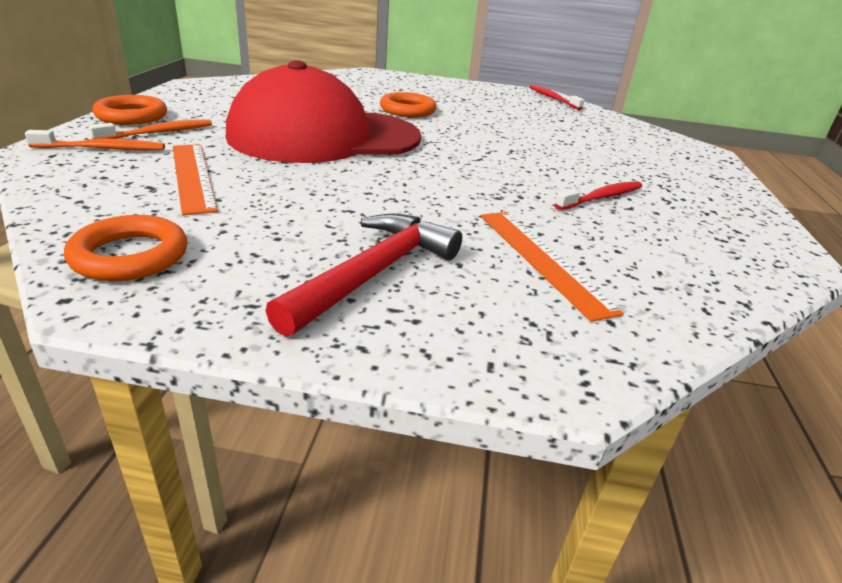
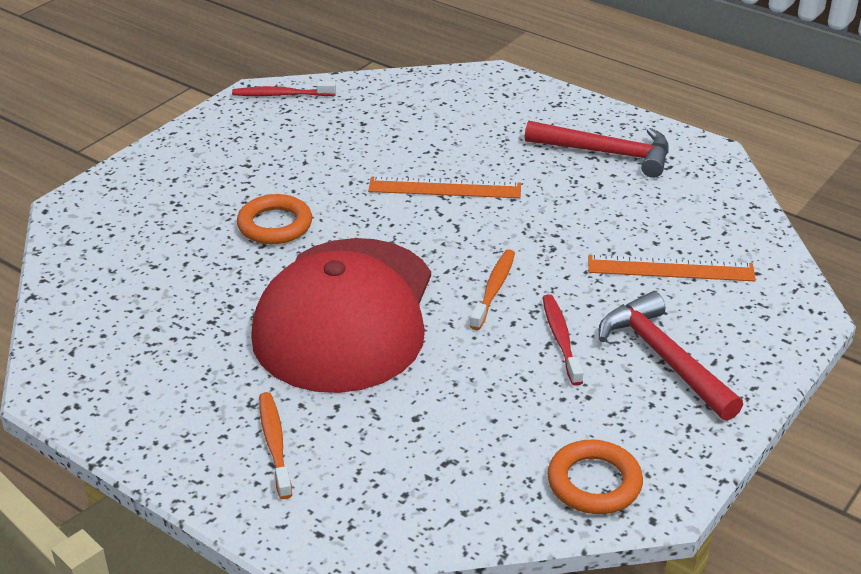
camera: 60 degrees left, 5 degrees up
orange toothbrush [25,130,165,150] -> orange toothbrush moved to [470,249,515,330]
orange ring [93,95,167,125] -> none
orange ruler [173,144,218,215] -> orange ruler moved to [368,177,521,198]
red toothbrush [554,181,642,210] -> red toothbrush moved to [542,294,583,386]
none -> red hammer [525,121,669,178]

